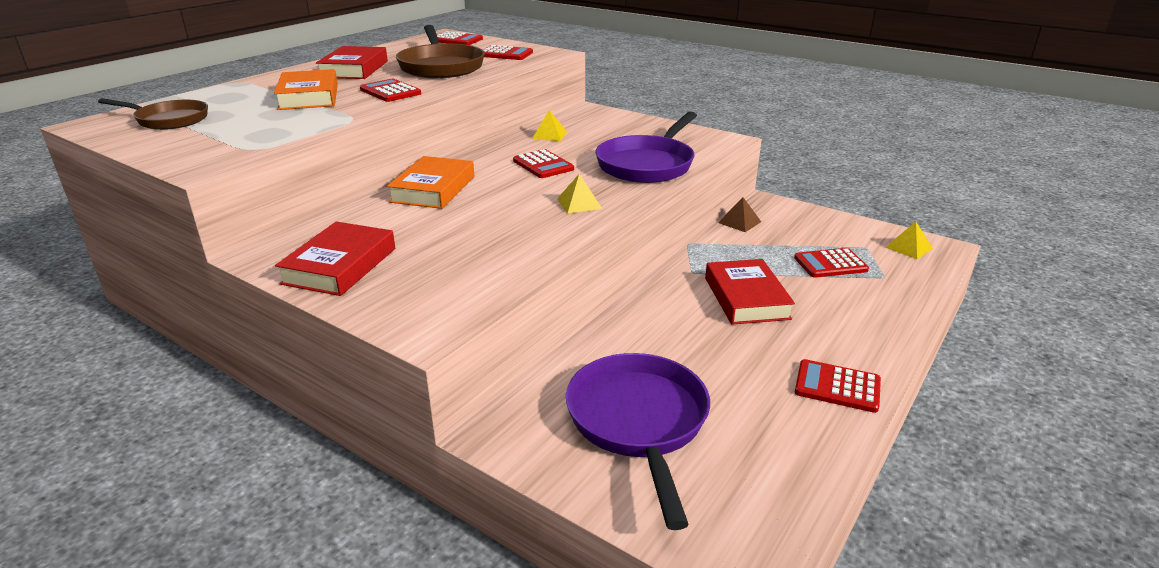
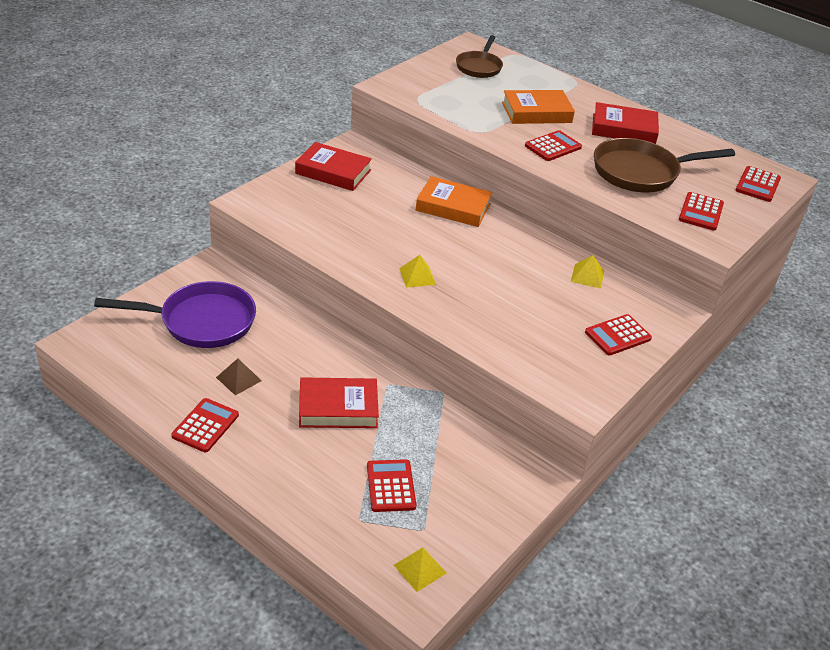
camera: 90 degrees right, 10 degrees up
red calculator [513,149,574,178] -> red calculator moved to [585,314,652,356]
purple pan [595,112,697,183] -> none
brown pyramid [718,197,761,232] -> brown pyramid moved to [216,358,262,395]

